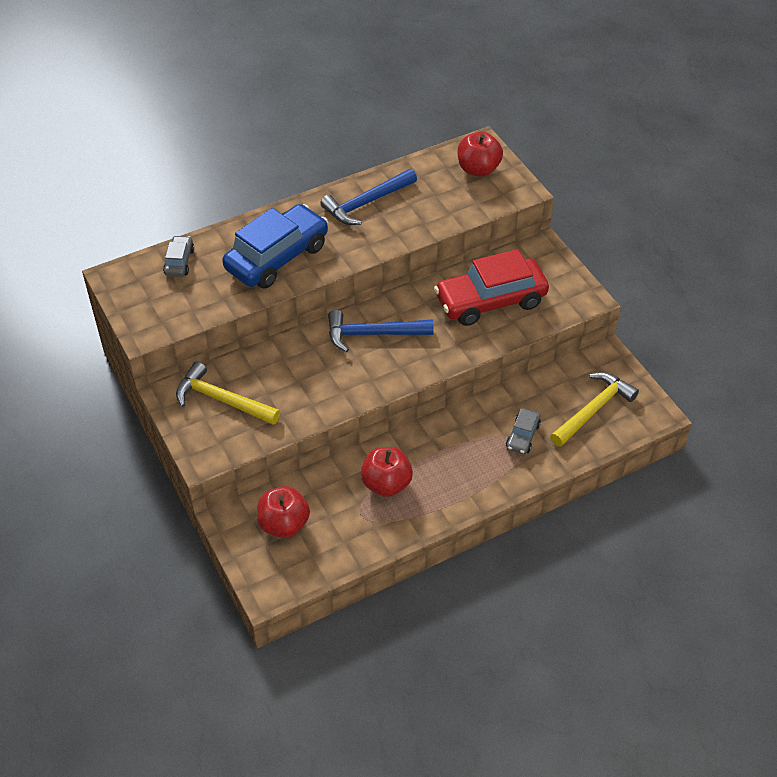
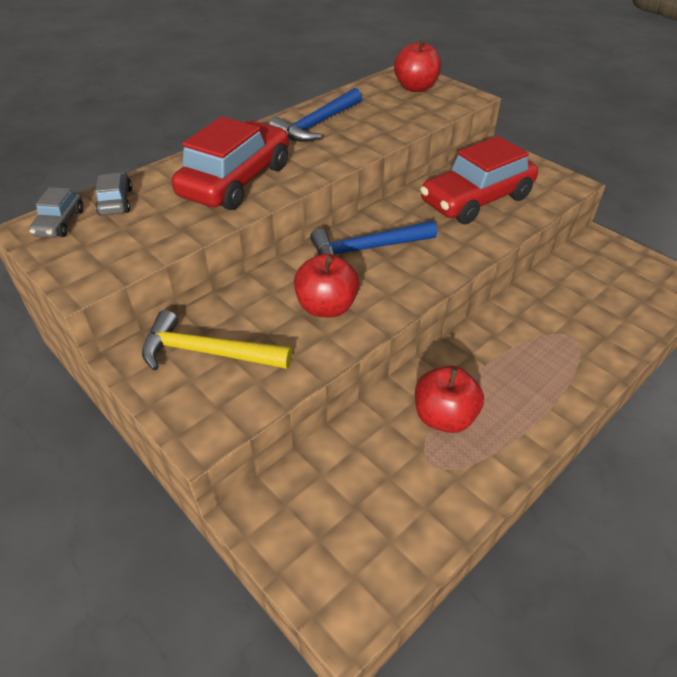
camera: 15 degrees left, 5 degrees down
blue car [222,204,328,289] -> red car [172,116,289,210]
red apple [257,486,310,538] -> red apple moved to [294,254,360,317]
grey car [506,408,541,454] -> grey car moved to [29,187,84,238]
yellow hammer [550,372,639,447] -> none

